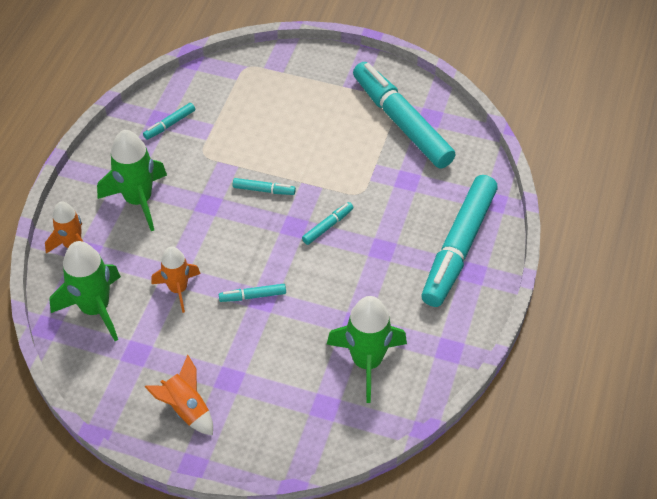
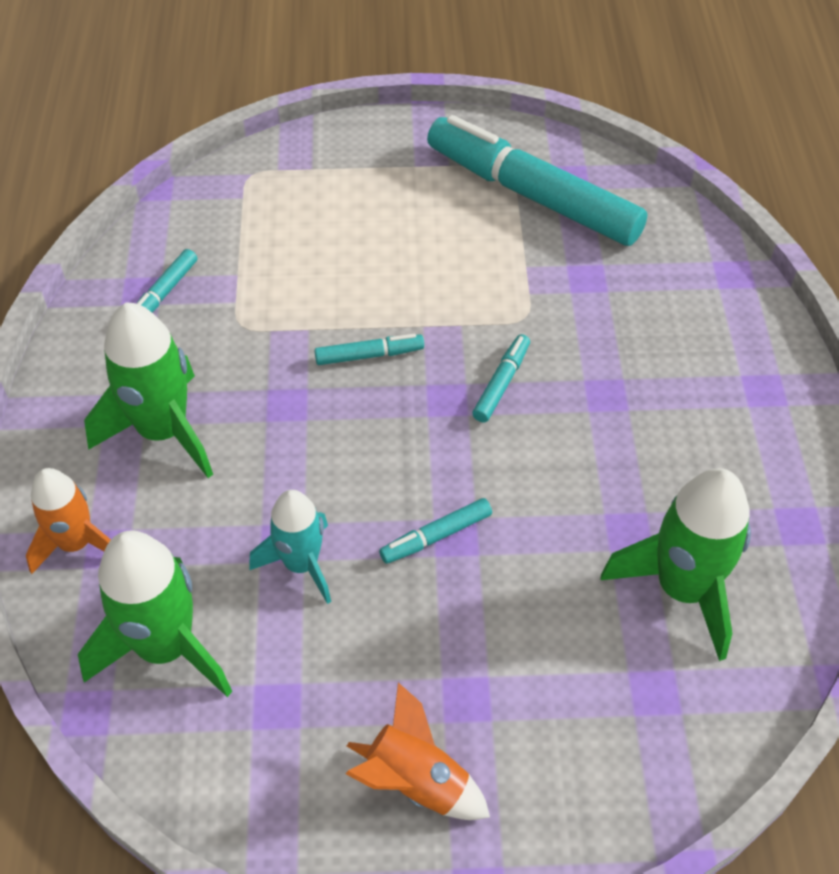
camera: 20 degrees left, 0 degrees up
orange rocket [151,246,200,313] -> turquoise rocket [249,490,331,604]
turquoise marker [421,175,498,307] -> none

